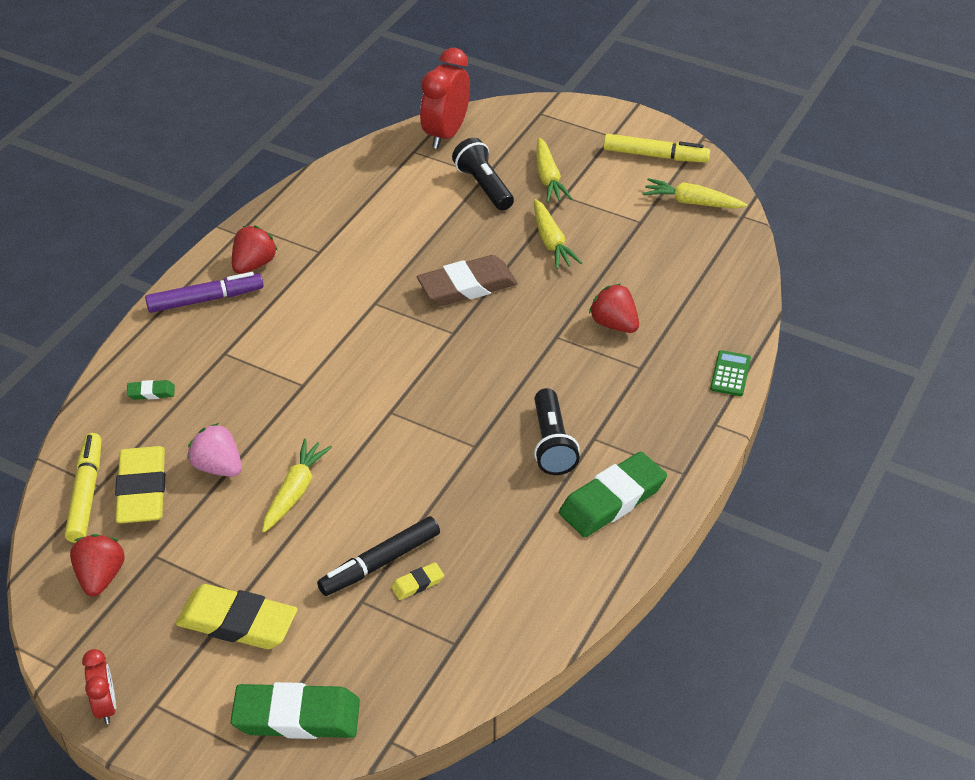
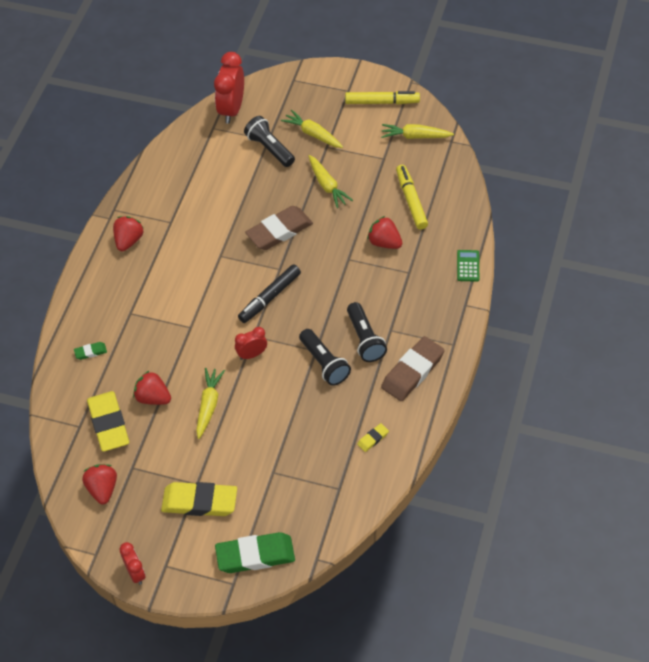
camera: 10 degrees left, 10 degrees up
yellow marker [65,433,102,543] -> yellow marker moved to [396,165,428,230]
purple marker [145,272,264,313] -> none
pink strawberry [187,423,242,477] -> red strawberry [133,370,171,405]
black marker [317,516,440,596] -> black marker moved to [238,264,301,323]
yellow eraser [391,562,444,600] -> yellow eraser moved to [357,423,389,452]
yellow carrot [536,137,572,203] -> yellow carrot turned 150 degrees clockwise [281,110,343,148]
green eraser [559,451,667,537] -> brown eraser [381,336,445,401]
none -> red clock [235,327,267,360]
none -> black flashlight [299,329,351,386]

